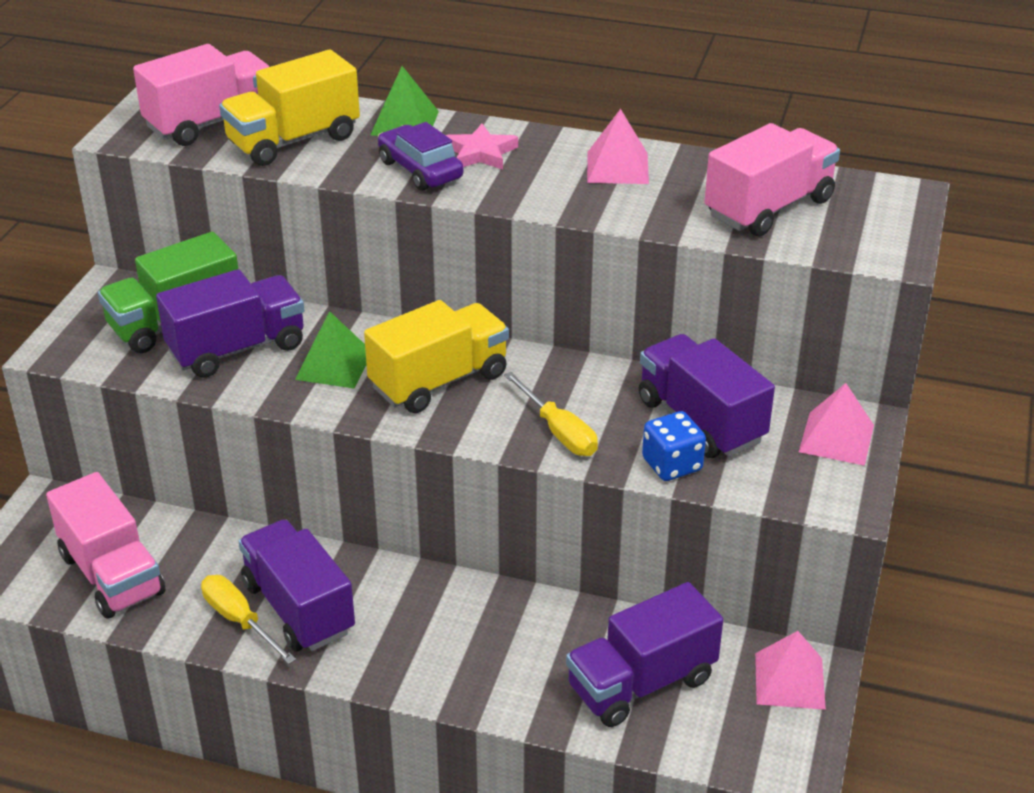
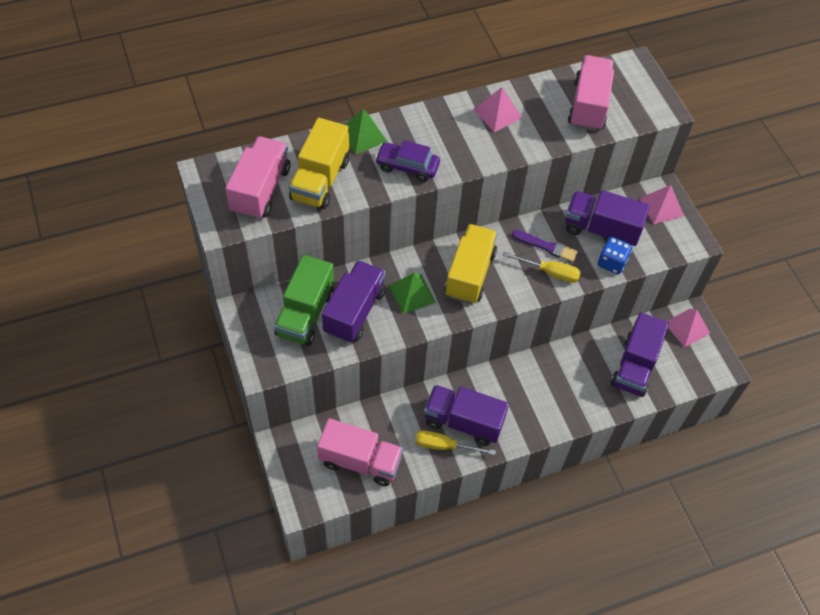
camera: 40 degrees left, 20 degrees up
pink star [446,123,518,170] -> none
none -> purple brush [512,230,578,262]

